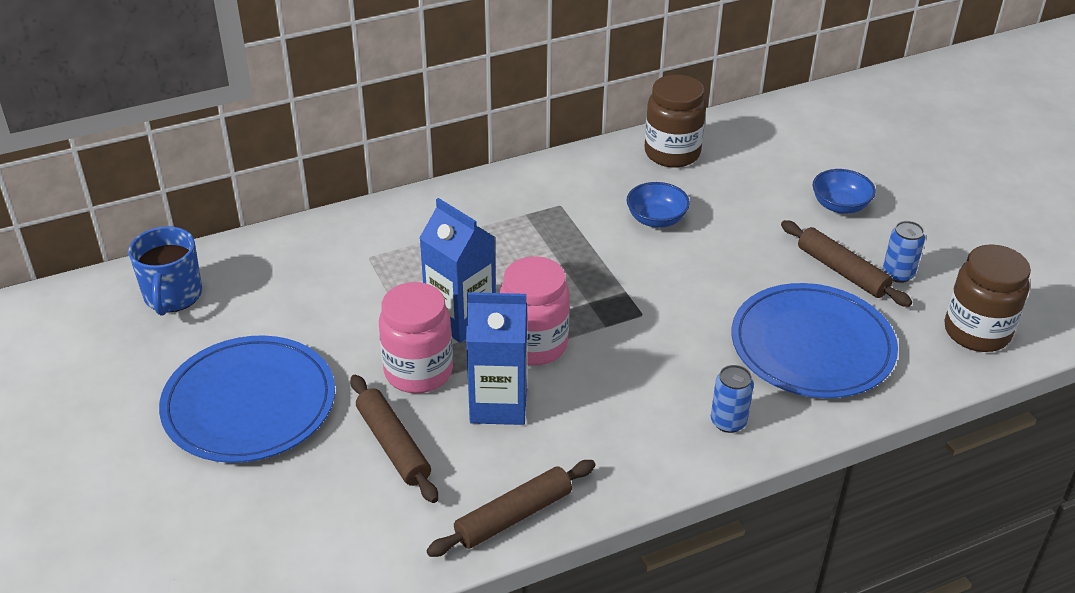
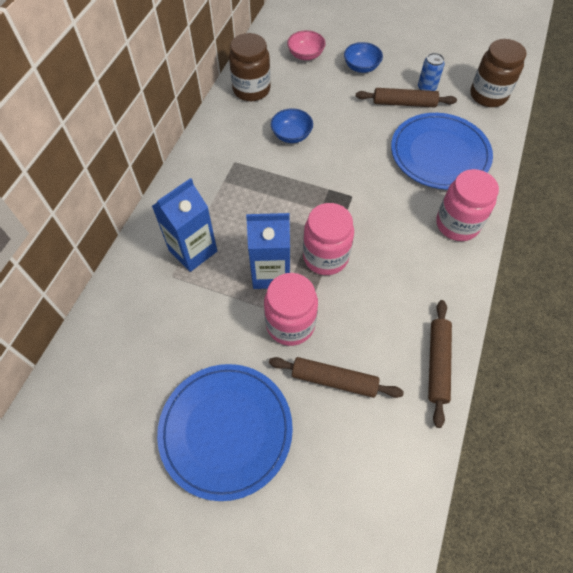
camera: 45 degrees left, 20 degrees up
blue mug [128,226,202,316] -> none
blue carton [466,292,527,425] -> blue carton moved to [152,178,217,272]
blue can [711,365,754,433] -> pink jar [436,169,499,241]
none -> pink bowl [287,30,326,60]

